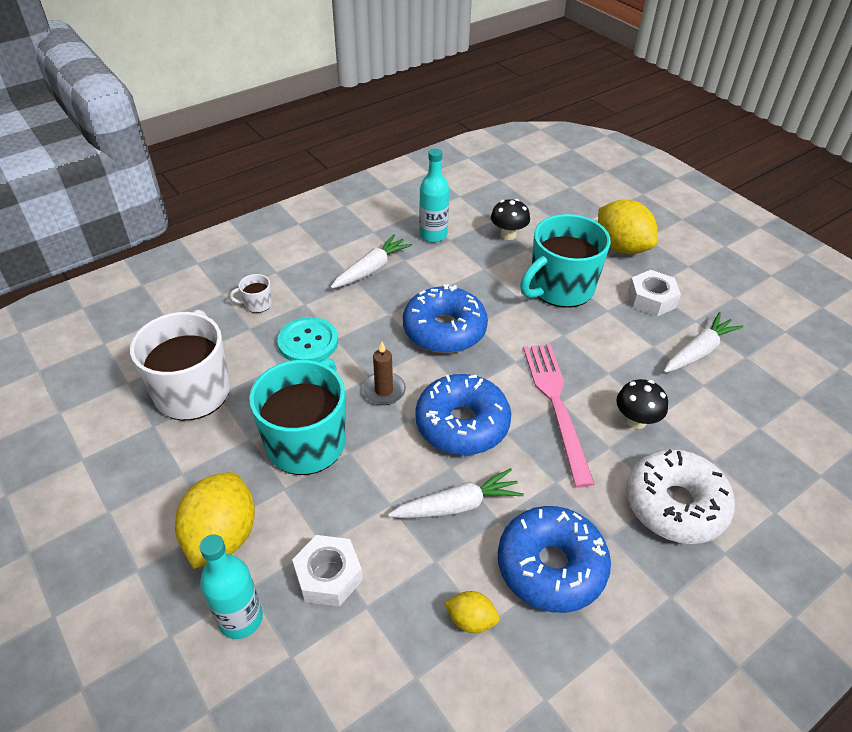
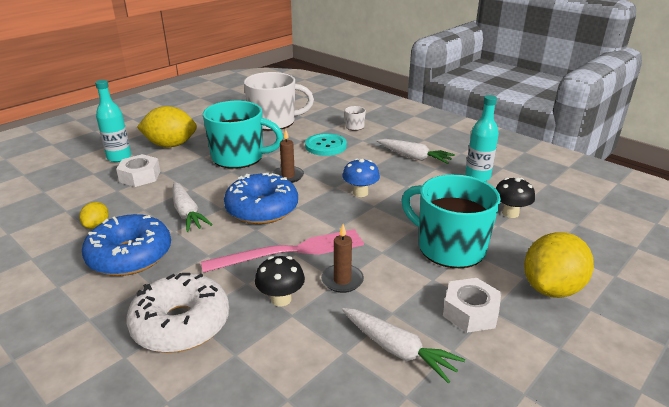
camera: 80 degrees right, 15 degrees down
blue donut [403,284,488,353] -> blue mushroom [342,158,380,197]
none -> brown candle [321,224,364,293]

